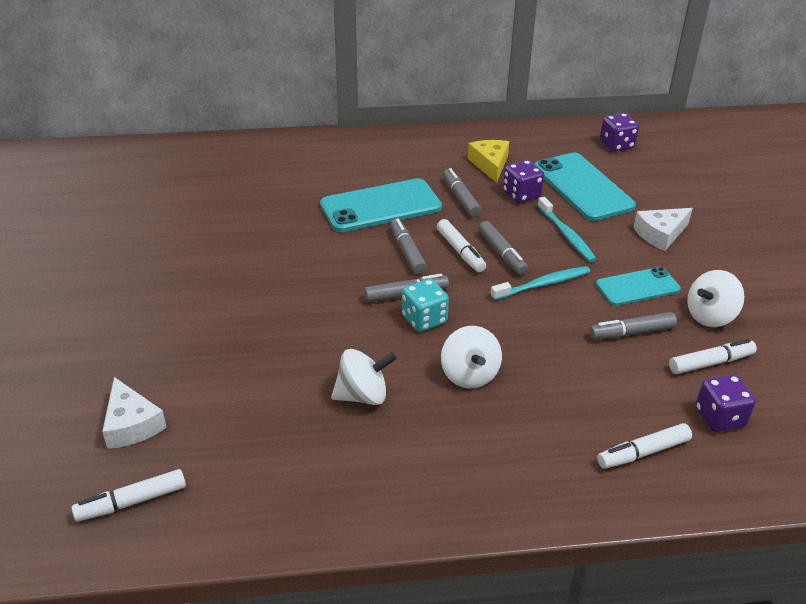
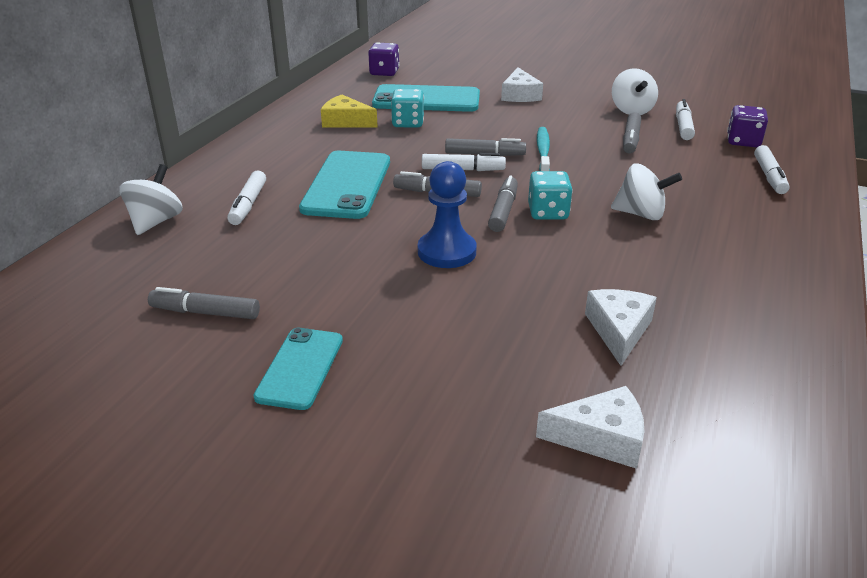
camera: 60 degrees left, 5 degrees down
white marker [71,469,186,522] -> white marker moved to [227,170,266,225]
white spinning top [331,349,397,405] -> white spinning top moved to [120,164,183,235]
grey marker [443,168,482,217] -> grey marker moved to [148,287,260,319]
purple dice [503,160,544,203] -> turquoise dice [391,89,424,128]
turquoise toothbrush [538,197,597,262] -> none
turquoise phone [596,267,681,306] -> turquoise phone moved to [253,328,343,410]
none -> blue pawn [418,161,477,268]
none -> white cheese [585,289,657,366]

